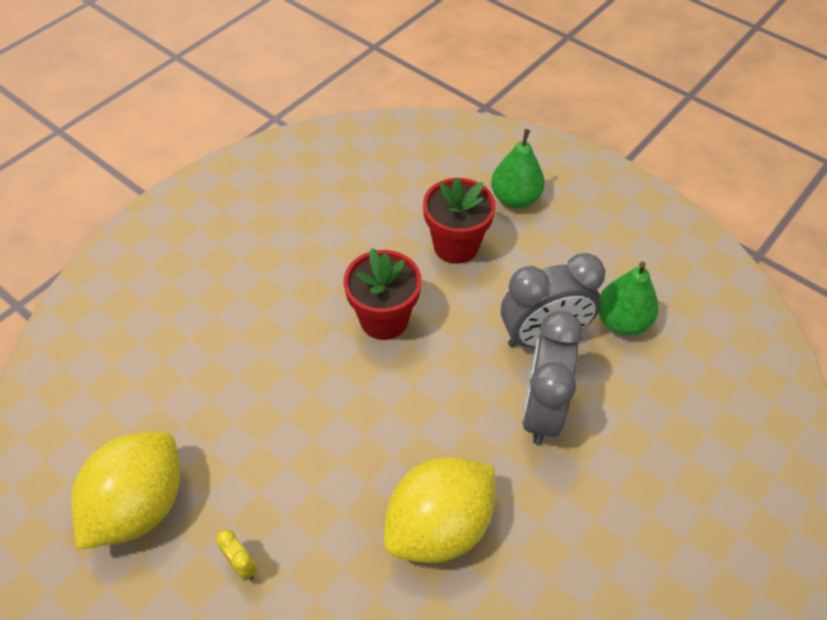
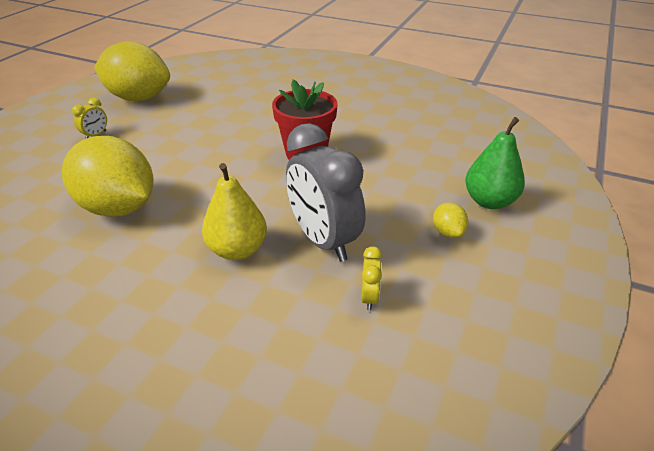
camera: 75 degrees right, 15 degrees down
red flower pot [423,178,496,264] -> none
grey clock [522,311,583,445] -> yellow pear [202,163,267,260]
green pear [599,261,659,335] -> yellow clock [361,246,382,311]
none -> yellow lemon [433,202,468,238]

